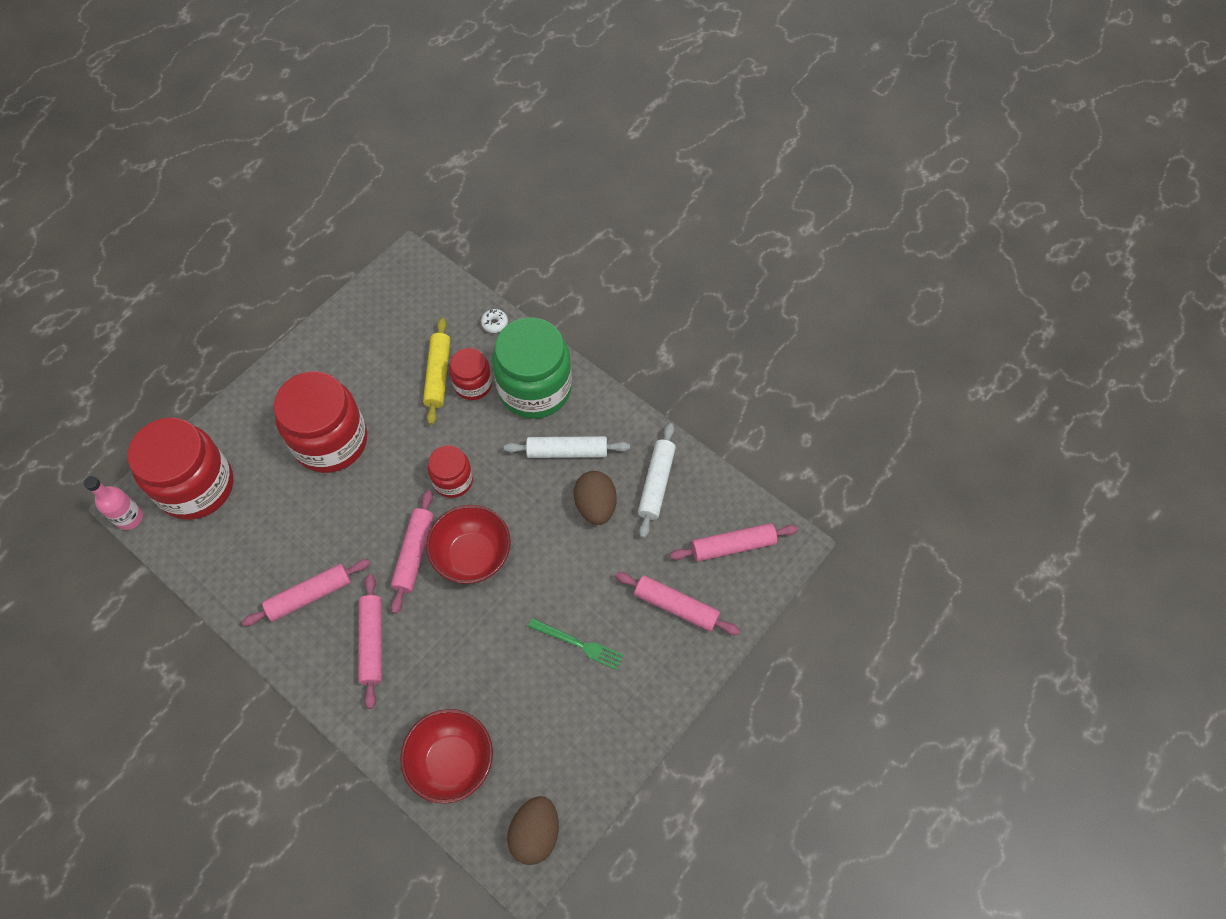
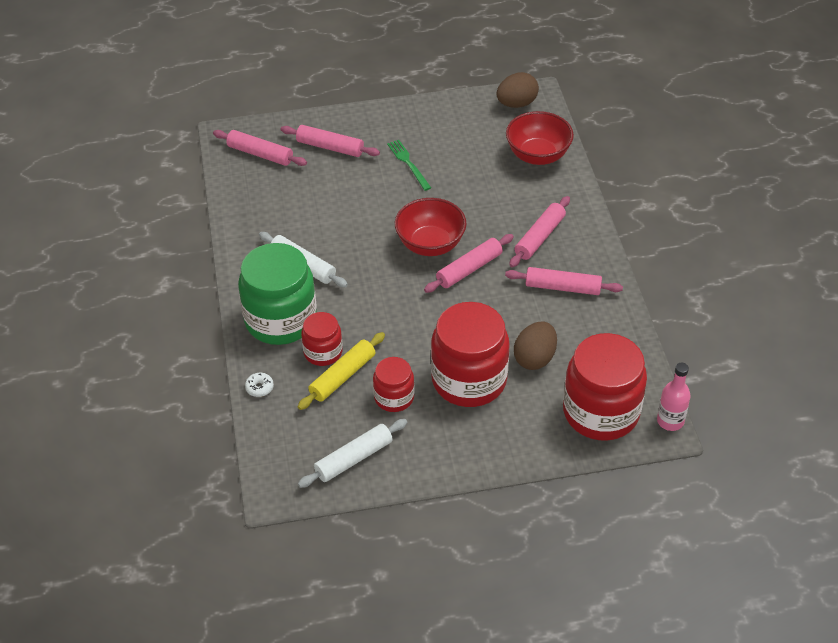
camera: 140 degrees left, 15 degrees down
red jar [428,445,473,498] -> red jar moved to [373,357,415,412]
brown egg [573,471,617,525] -> brown egg moved to [514,321,557,370]
pink rolling pin [615,572,740,635] -> pink rolling pin turned 45 degrees counterclockwise [281,125,380,157]
white rolling pin [638,423,676,538] -> white rolling pin moved to [298,419,407,488]

